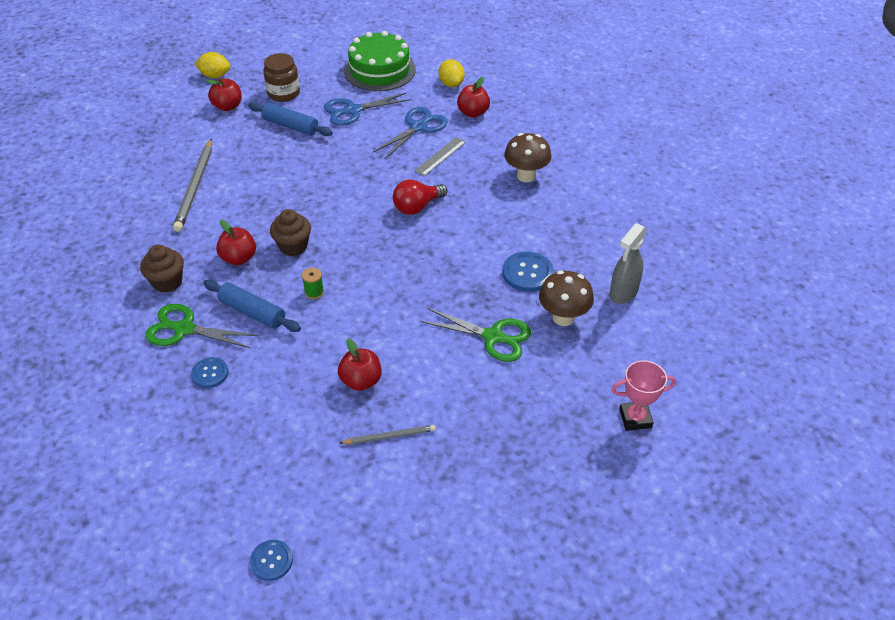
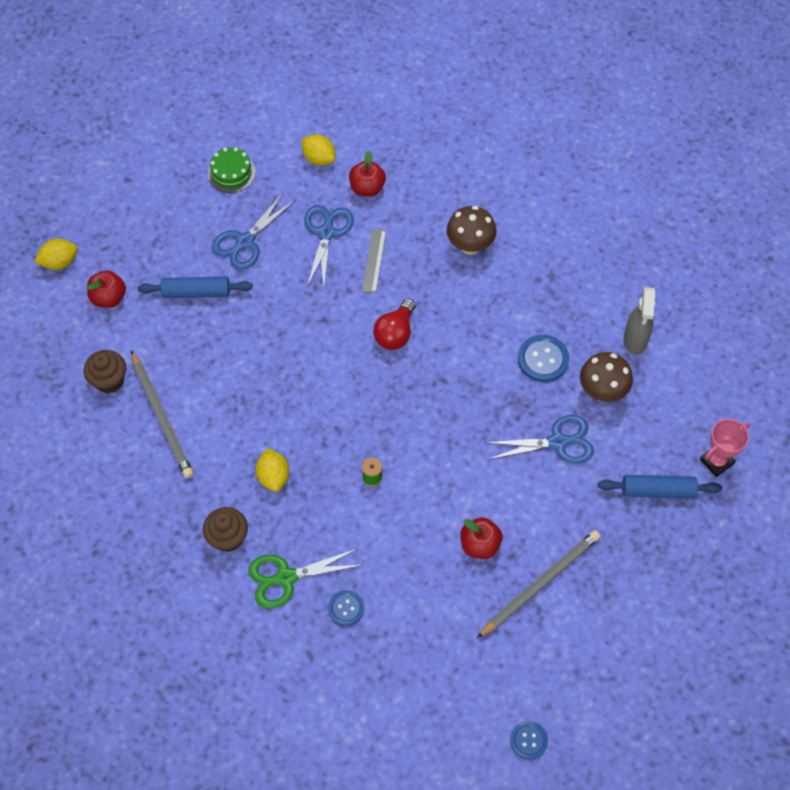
camera: 30 degrees left, 15 degrees up
blue rolling pin [203,280,301,332] -> blue rolling pin moved to [598,475,722,498]
red apple [216,220,256,265] -> yellow lemon [256,448,289,492]
brown jar [263,53,300,102] -> none
brown cupcake [270,209,311,256] -> brown cupcake moved to [83,350,126,393]
grey pencil [340,425,435,444] -> grey pencil [477,530,600,638], size x1.84
green cake [344,31,416,91] -> green cake [208,147,256,193], size x0.57
green scissors [420,308,531,362] -> blue scissors [484,415,594,464]

